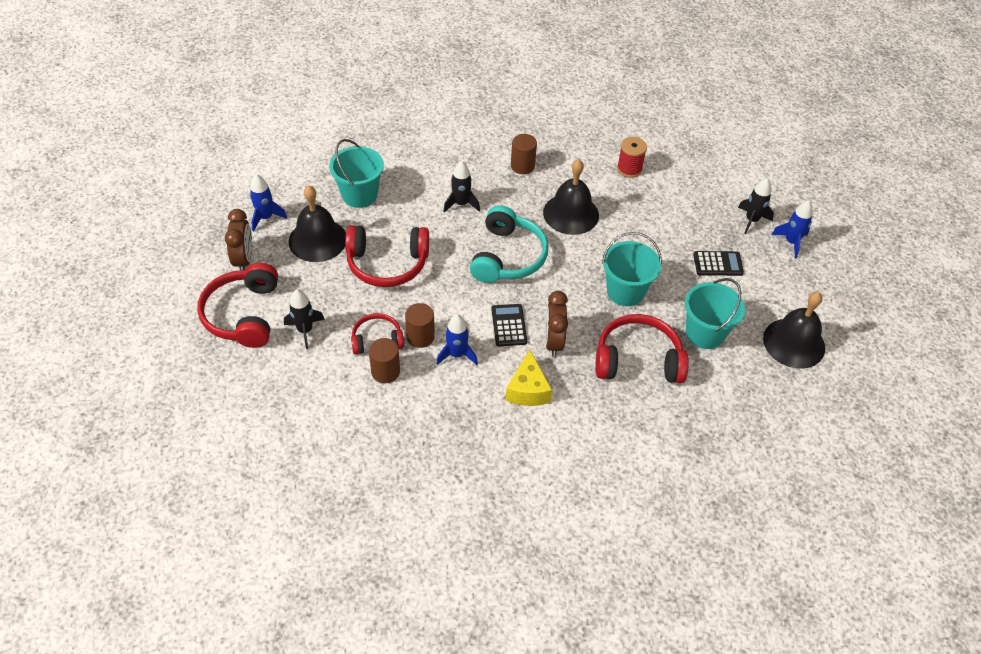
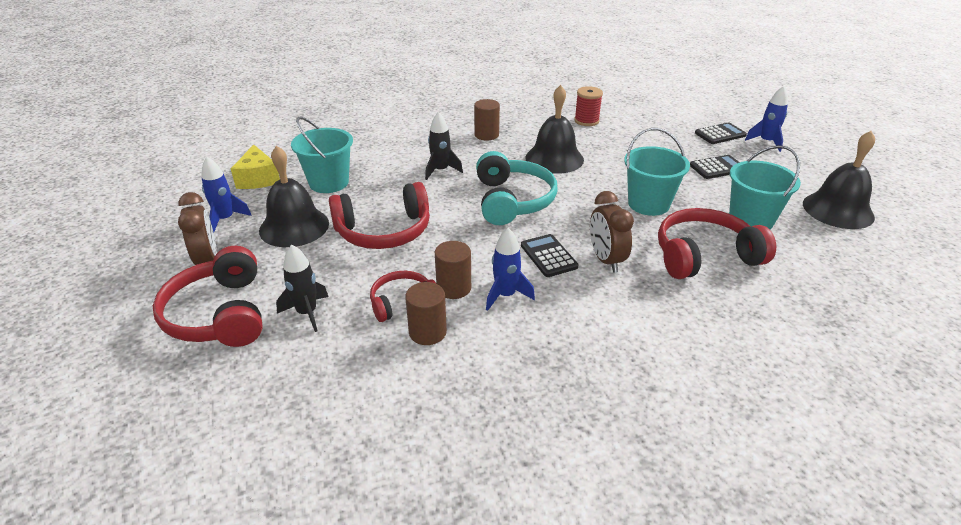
camera: 15 degrees left, 15 degrees down
yellow cheese [505,350,552,406] -> yellow cheese moved to [231,145,280,189]
black rocket [738,178,774,234] -> black calculator [695,122,747,144]

